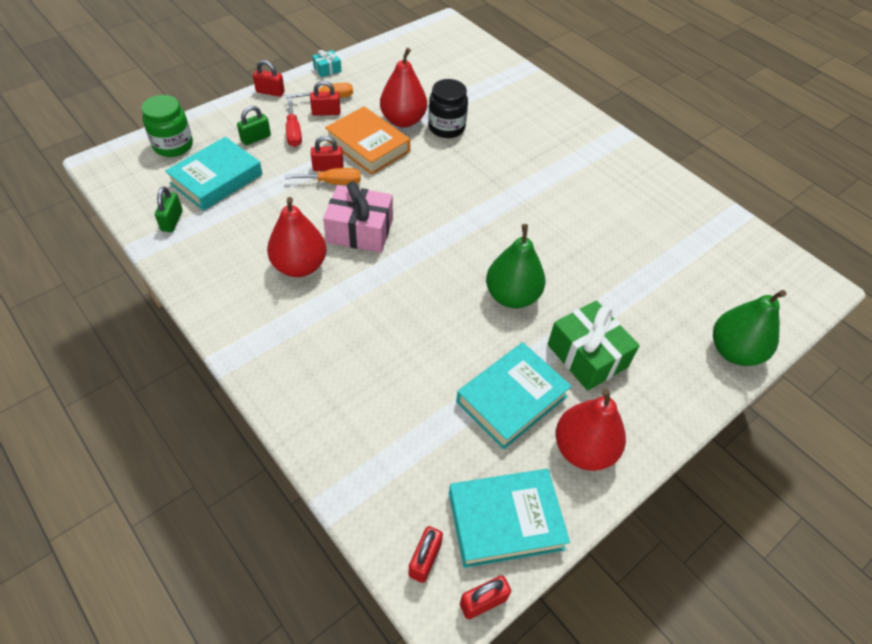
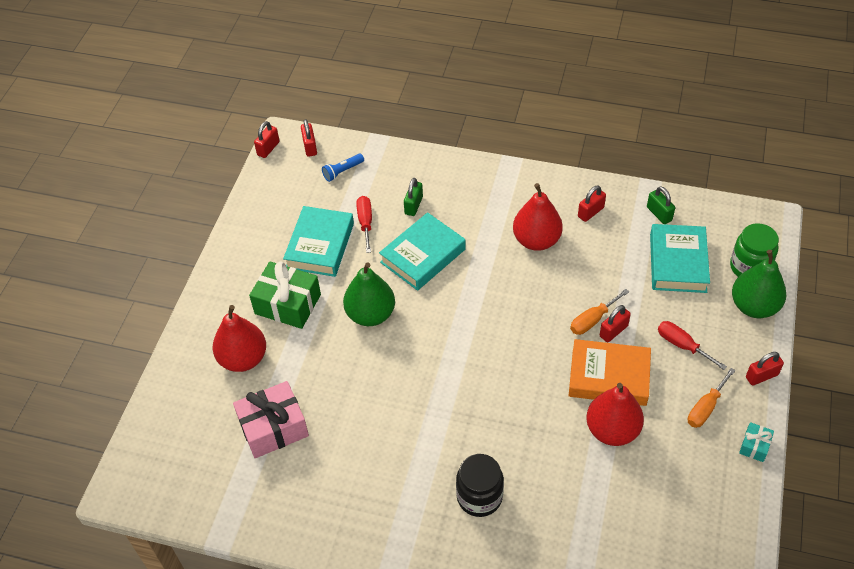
camera: 150 degrees right, 0 degrees up
green padlock [237,106,271,145] -> green padlock moved to [404,178,423,216]
red padlock [310,81,340,116] -> red padlock moved to [578,186,606,222]
pink gift [323,181,393,253] -> pink gift moved to [233,381,309,458]
black jar [428,79,468,138] -> black jar moved to [456,454,504,517]
turquoise book [449,469,570,568] -> turquoise book moved to [379,212,466,291]
red pear [555,388,626,471] -> red pear moved to [213,305,266,372]
green pear [713,290,787,366] -> green pear moved to [732,250,786,318]
none -> blue flashlight [322,154,364,182]
none -> red screwdriver [356,196,372,253]

